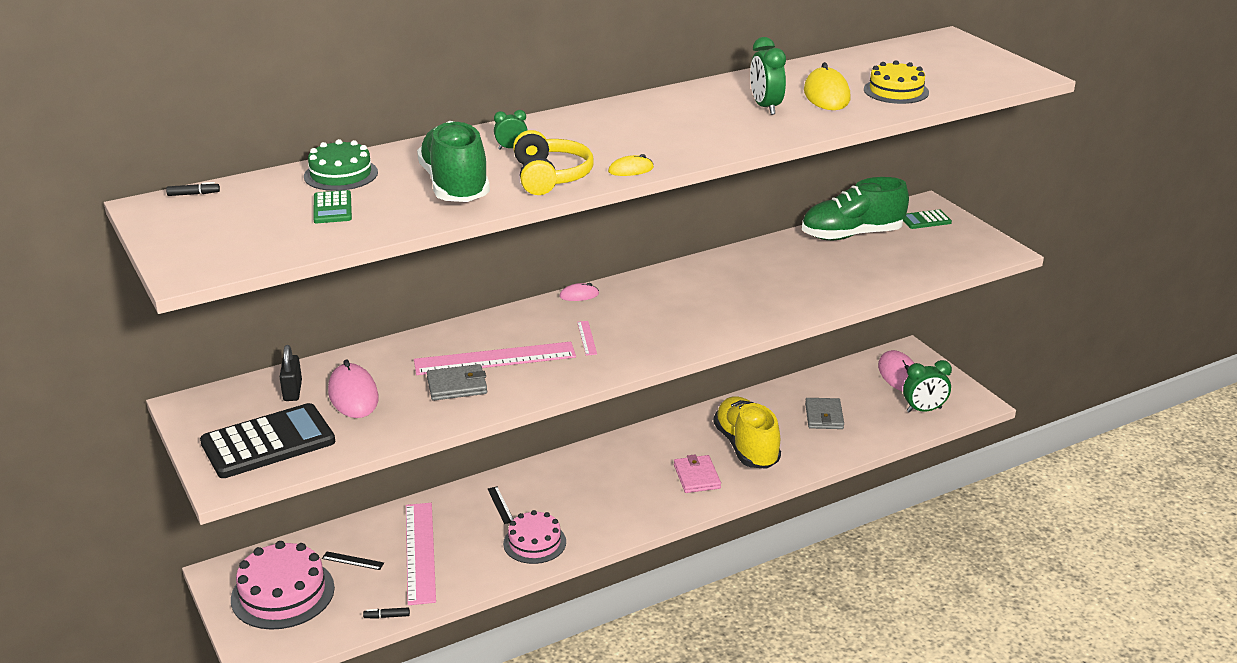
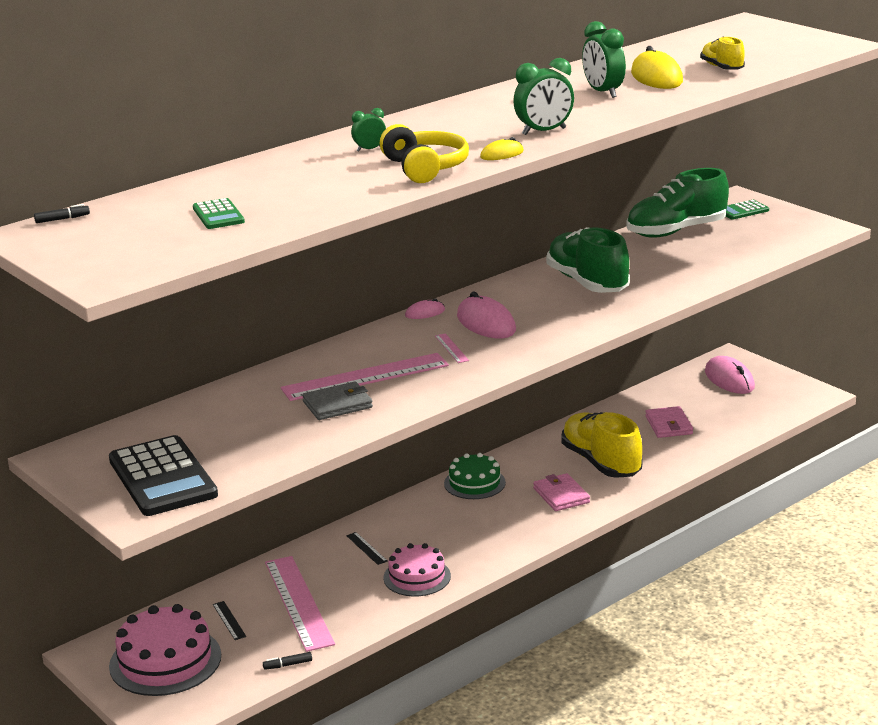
camera: 10 degrees left, 5 degrees down
black calculator [200,403,335,478] -> black calculator turned 105 degrees clockwise [109,435,218,516]
black padlock [280,345,302,401] -> none
green cake [304,139,378,191] -> green cake moved to [444,453,506,499]
black ruler [322,552,384,570] -> black ruler turned 60 degrees clockwise [213,601,246,640]
pink mouse [328,359,379,418] -> pink mouse moved to [457,292,516,339]
green shoe [417,121,490,202] -> green shoe moved to [546,227,630,293]
grey wallet [805,398,844,429] -> pink wallet [645,406,693,438]
yellow cake [864,60,929,104] -> yellow shoe [700,37,745,70]
green clock [903,360,952,413] -> green clock moved to [513,58,574,135]

